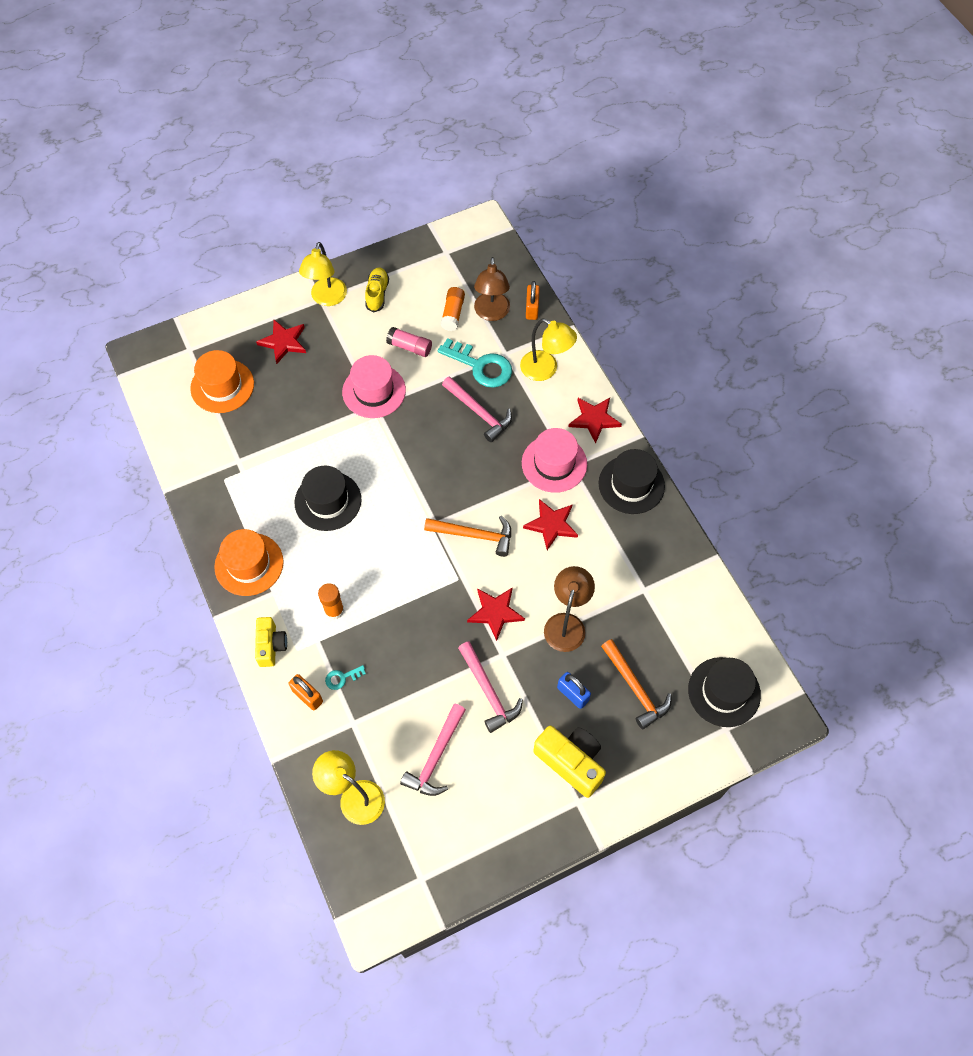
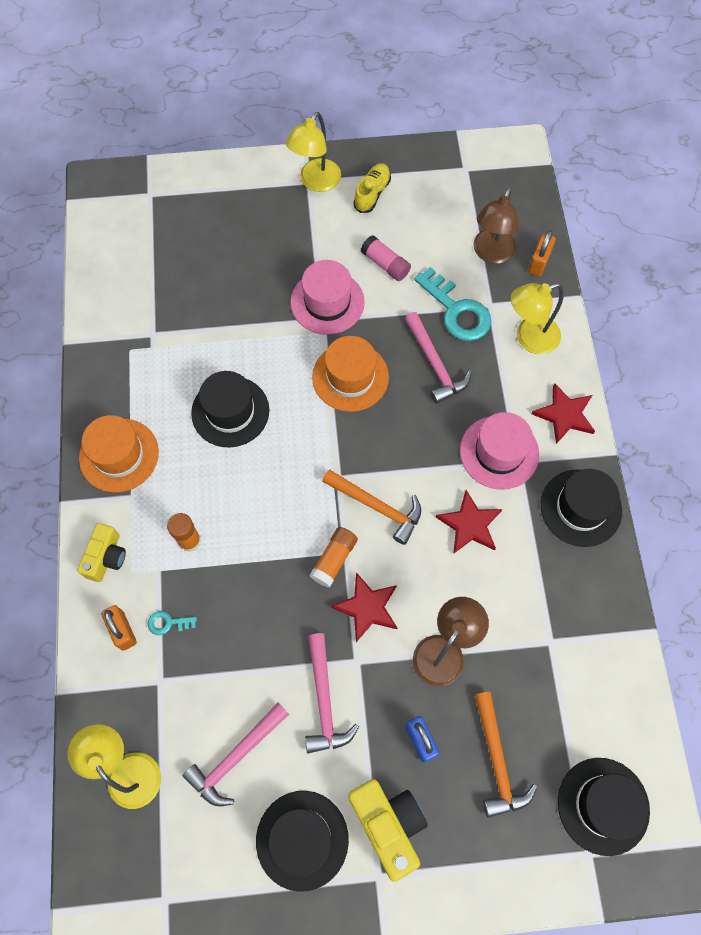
camera: 20 degrees right, 5 degrees up
orange hat [190,350,254,413] -> orange hat moved to [312,336,389,412]
red star [256,320,306,364] -> none
orange glue stick [441,287,465,331] -> orange glue stick moved to [309,527,358,588]
yellow lamp [520,319,577,381] -> yellow lamp turned 105 degrees clockwise [511,283,564,354]
none -> black hat [256,791,349,892]

